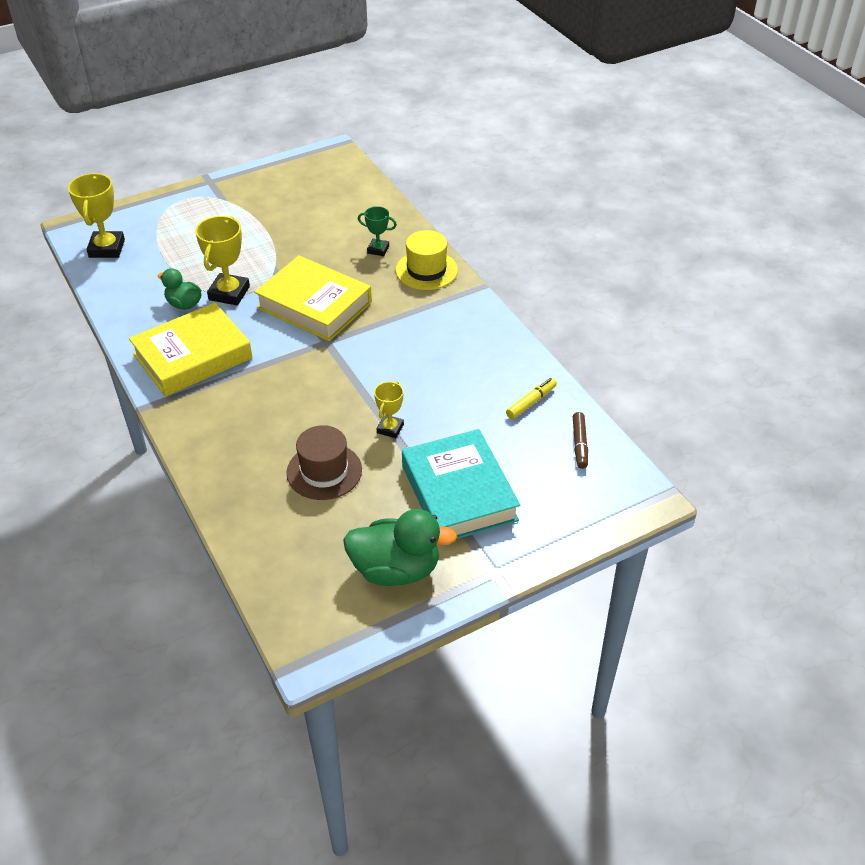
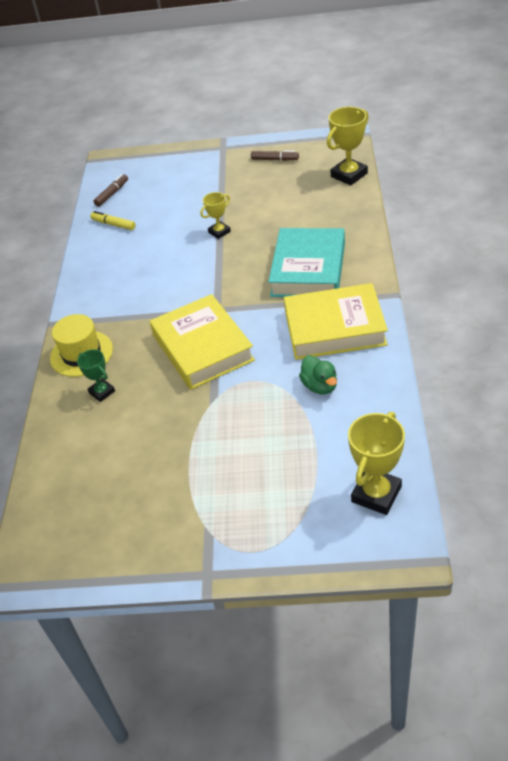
camera: 145 degrees left, 0 degrees up
yellow trophy [195,216,250,305] -> yellow trophy moved to [327,107,369,185]
brown hat [287,425,362,500] -> none
green duck [343,509,457,586] -> brown marker [251,150,299,161]
turquoise book [402,429,520,539] -> turquoise book moved to [268,228,345,297]
yellow marker [506,378,557,419] -> yellow marker turned 45 degrees clockwise [90,211,136,230]

